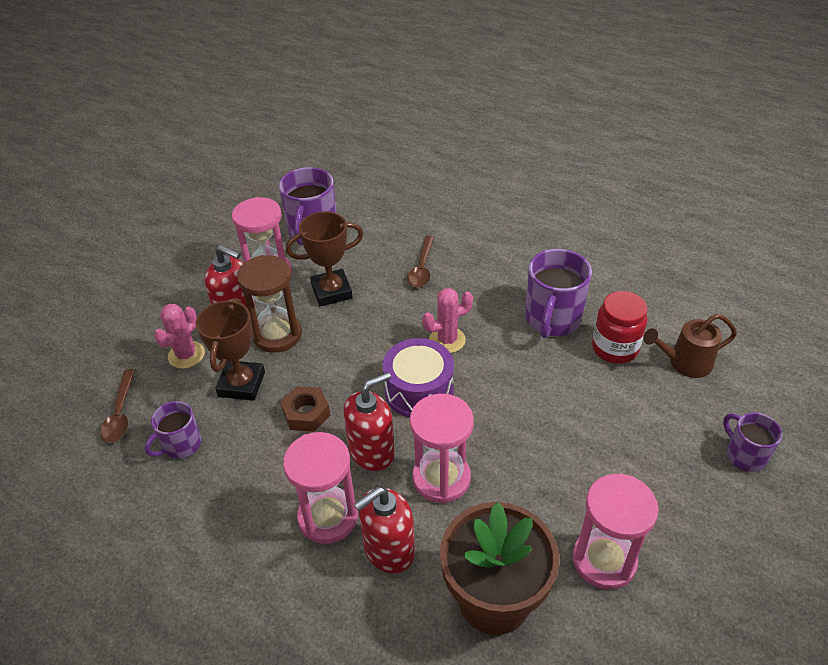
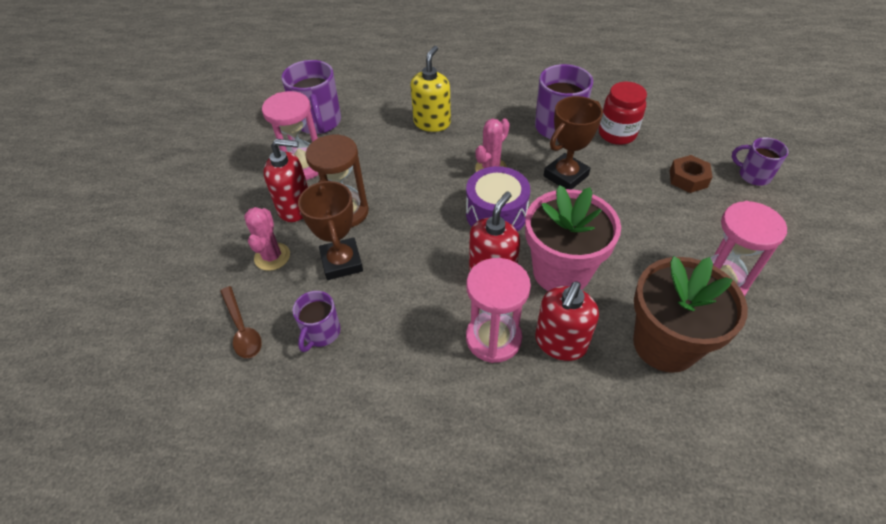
camera: 25 degrees left, 5 degrees up
brown nut [280,386,330,432] -> brown nut moved to [670,155,713,193]
brown trophy [286,212,363,307] -> brown trophy moved to [544,96,603,189]
brown spoon [407,236,434,288] -> yellow soap dispenser [411,46,451,132]
pink hourglass [410,394,474,503] -> pink flower pot [525,185,621,291]
brown watering can [643,314,737,378] -> none

